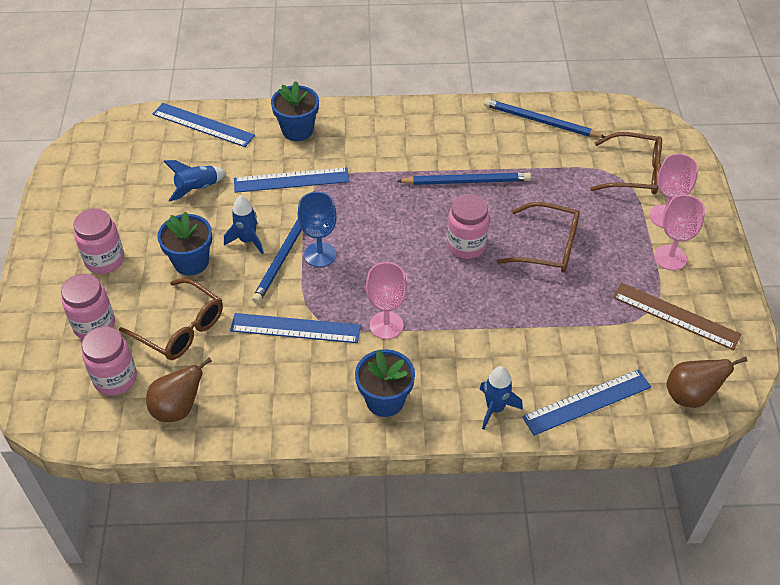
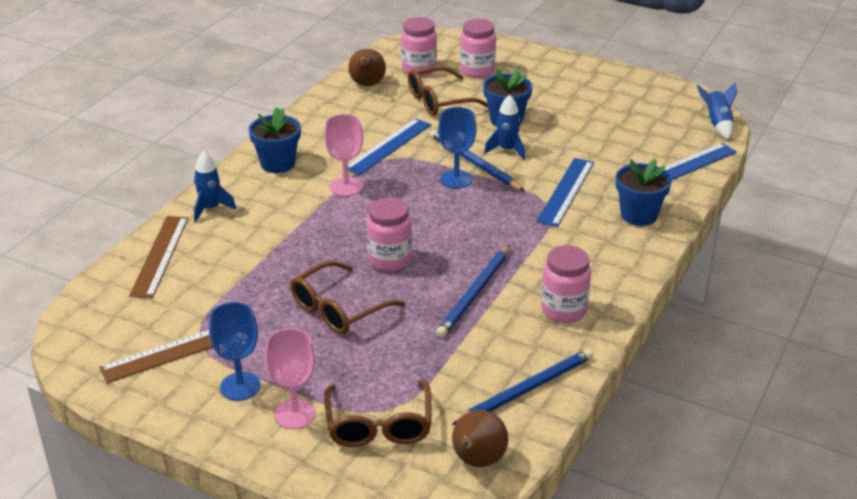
camera: 120 degrees right, 15 degrees down
pink jar [74,209,124,274] -> pink jar moved to [541,245,591,323]
blue rocket [164,160,227,202] -> blue rocket moved to [697,83,737,140]
blue ruler [522,369,651,436] -> brown ruler [129,216,188,298]
brown glasses [590,132,662,194] -> brown glasses turned 45 degrees counterclockwise [324,380,432,447]
pink goblet [654,195,705,270] -> blue goblet [209,302,261,401]
brown pear [667,356,748,408] -> brown pear moved to [452,410,508,467]

